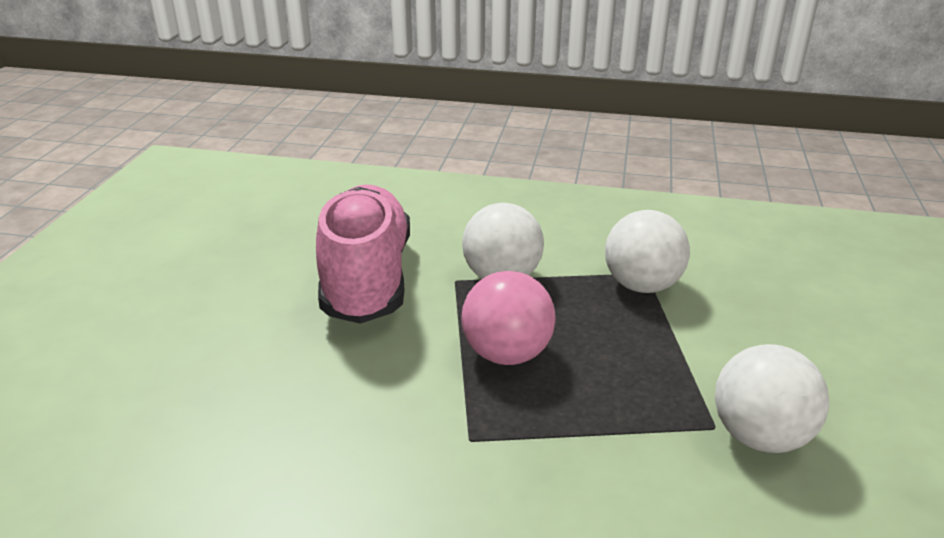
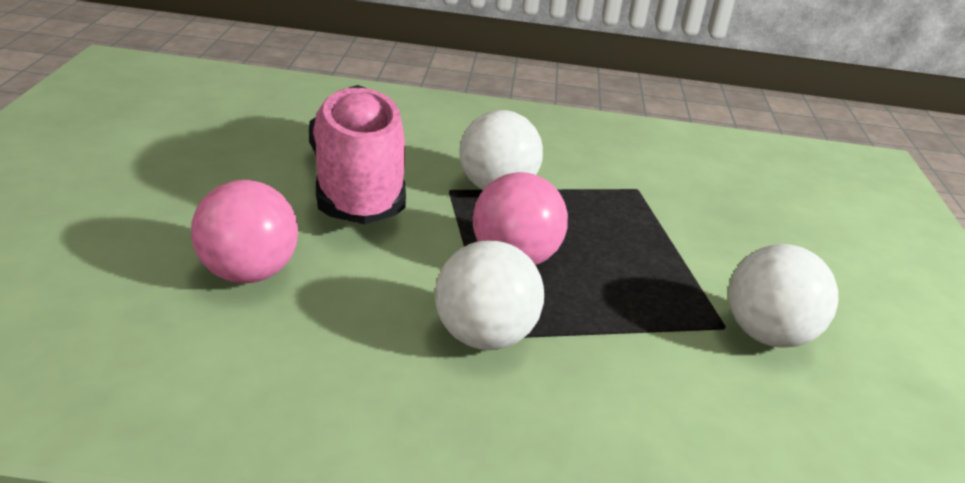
camera: 10 degrees left, 0 degrees up
white ball [605,210,690,293] -> white ball moved to [435,240,544,350]
none -> pink ball [191,180,298,283]

